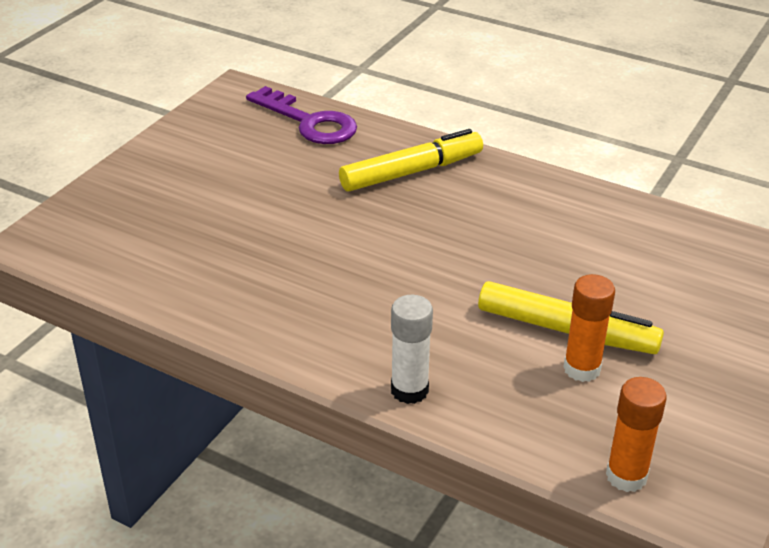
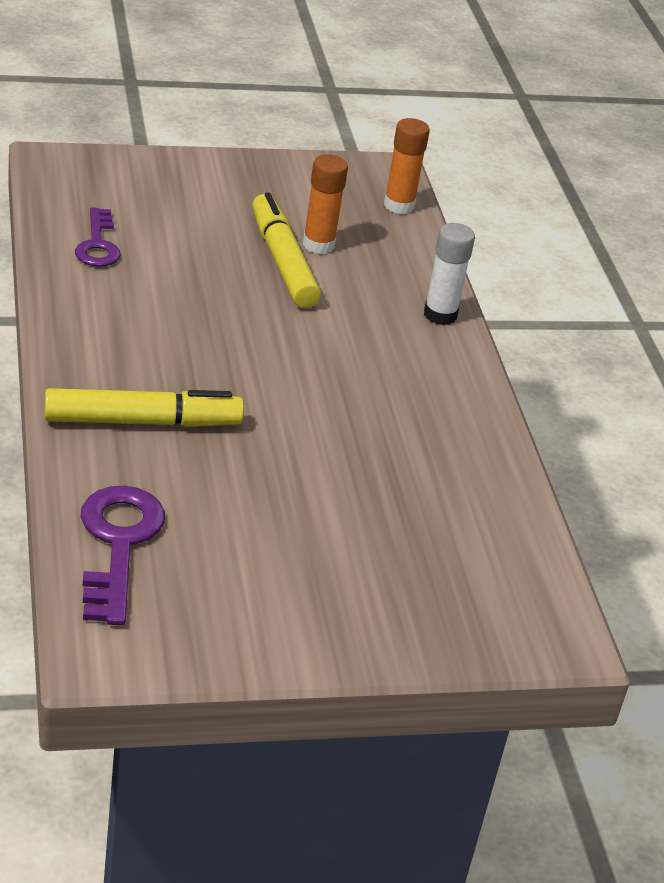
camera: 135 degrees left, 0 degrees up
yellow marker [339,129,483,191] -> yellow marker turned 150 degrees clockwise [44,388,244,427]
none -> purple key [75,207,121,267]

